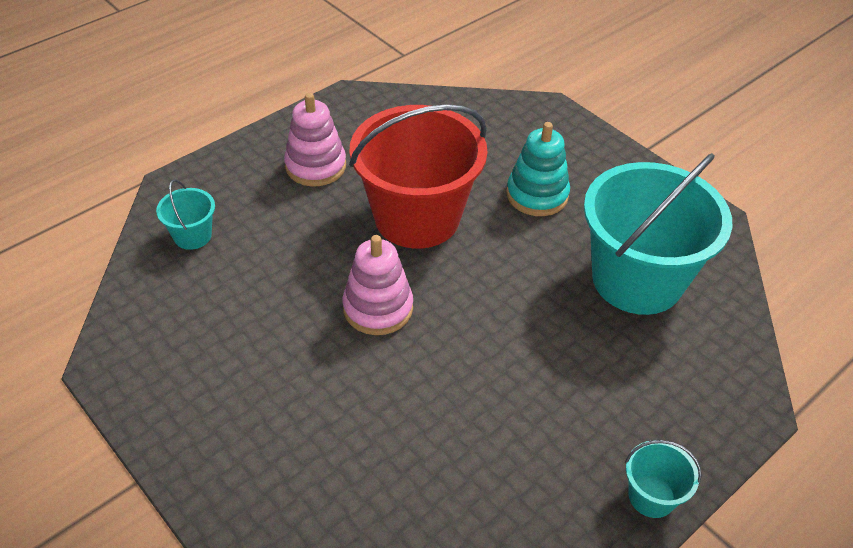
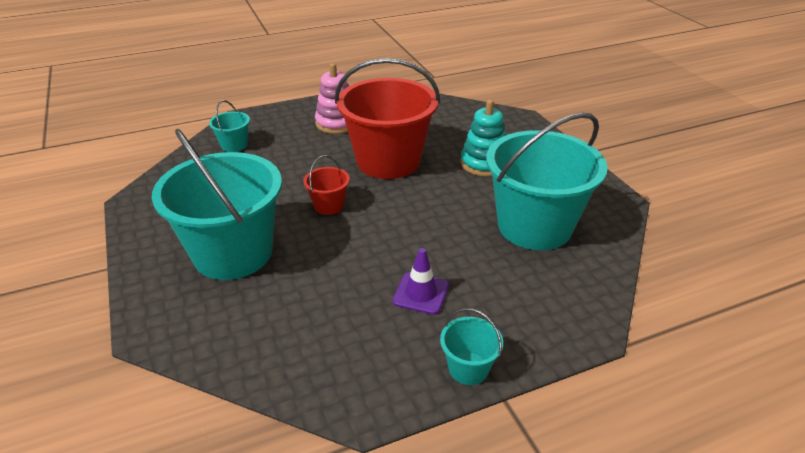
camera: 20 degrees right, 10 degrees down
pink stacking toy [342,235,413,335] -> red bucket [304,155,350,215]
none -> turquoise bucket [152,129,282,280]
none -> purple traffic cone [392,248,449,315]

